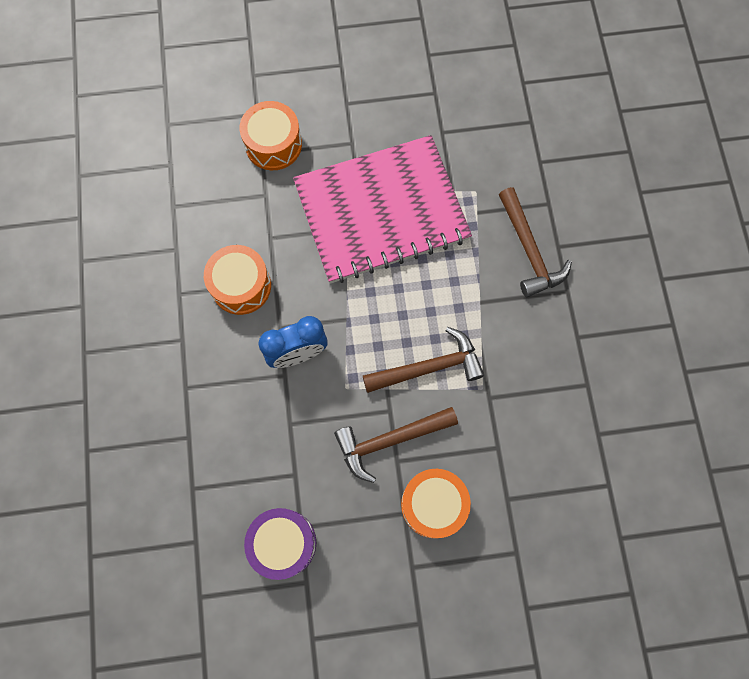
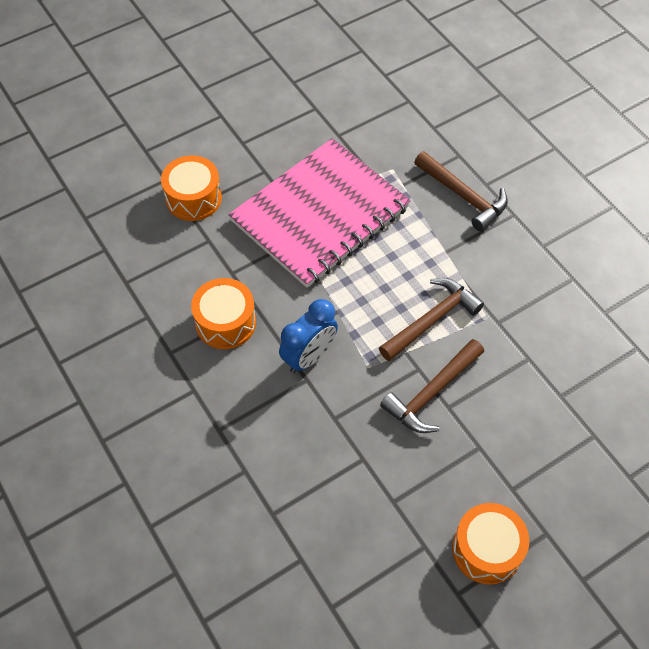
camera: 25 degrees left, 15 degrees down
purple drum [244,508,316,580] -> none
orange drum [401,469,471,538] -> orange drum moved to [452,503,529,585]

